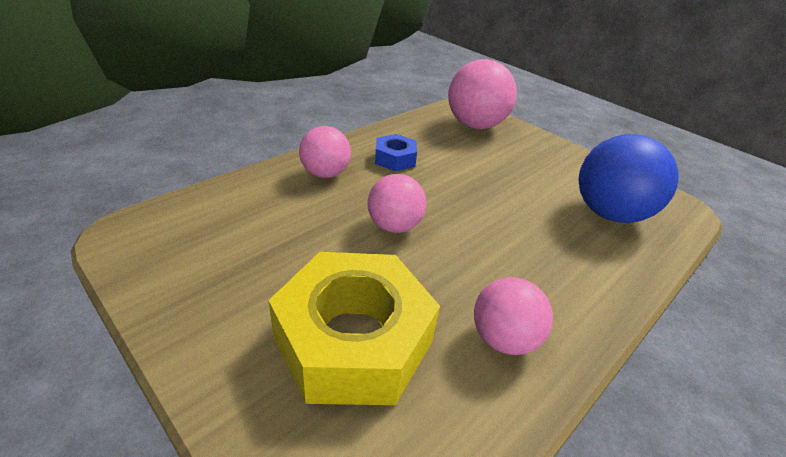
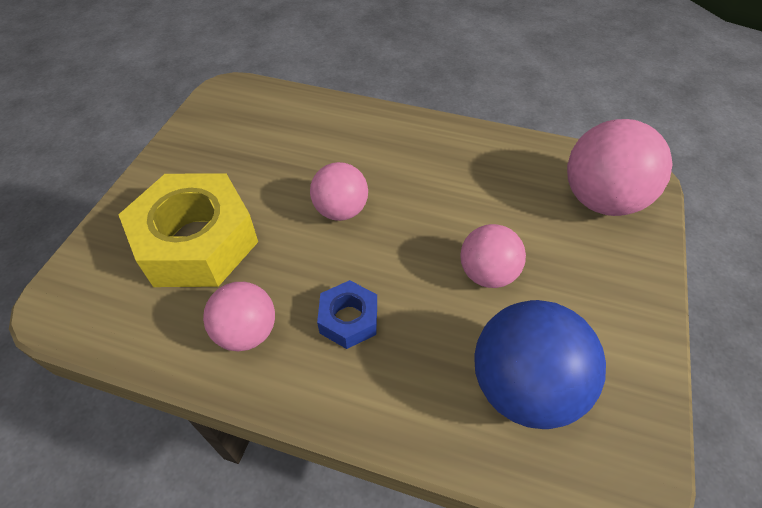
camera: 65 degrees right, 15 degrees up
pink ball [299,126,351,178] -> pink ball moved to [460,224,526,288]
blue nut [375,134,417,171] -> blue nut moved to [317,280,377,349]

